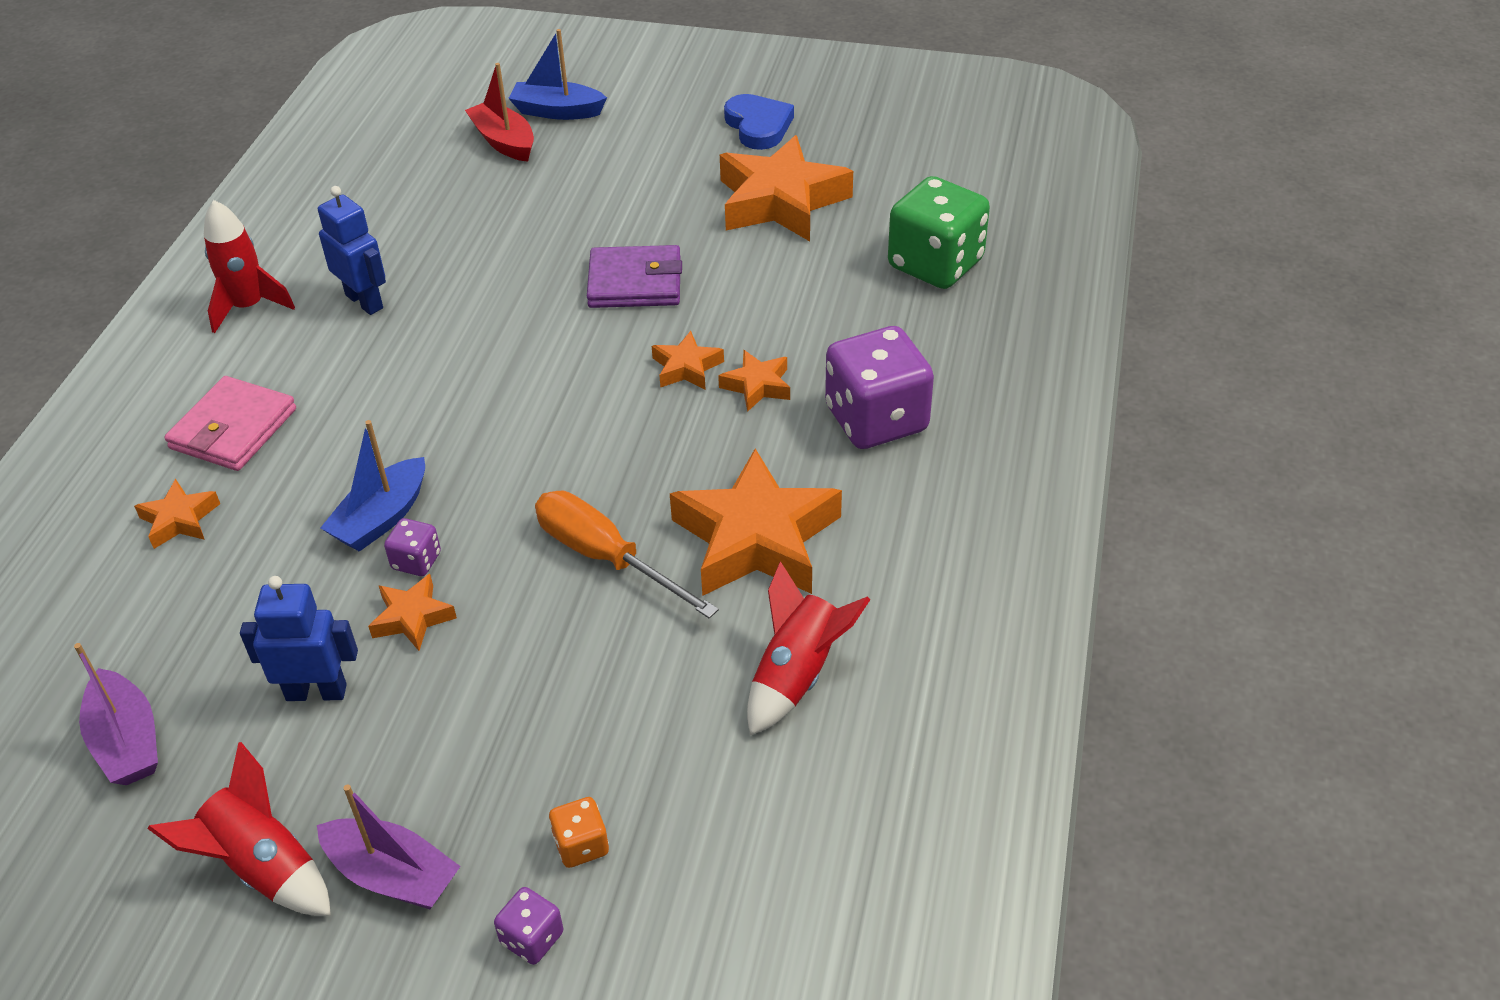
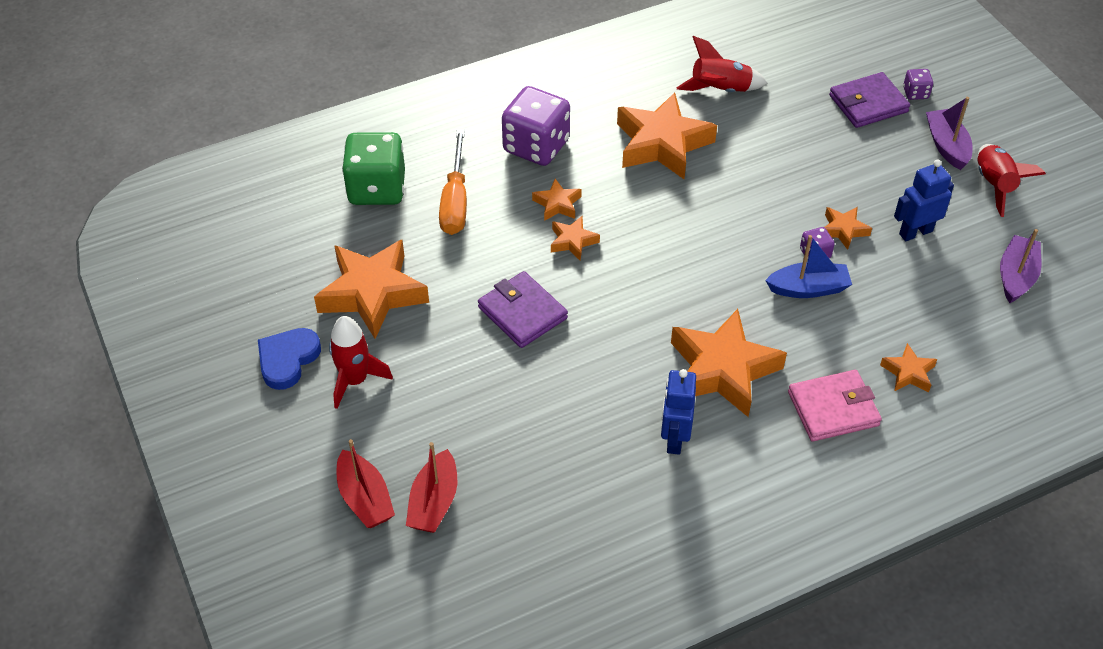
camera: 130 degrees left, 5 degrees up
red rocket [204,200,295,333] -> red rocket moved to [329,316,393,409]
blue robot [240,576,358,701] -> blue robot turned 105 degrees clockwise [894,159,954,241]
blue boat [508,29,607,120] -> red boat [337,439,395,528]
orange screwdriver [535,491,719,619] -> orange screwdriver moved to [439,129,467,235]
orange dice [549,797,609,868] -> purple wallet [829,72,910,128]
none -> orange star [671,309,787,417]

